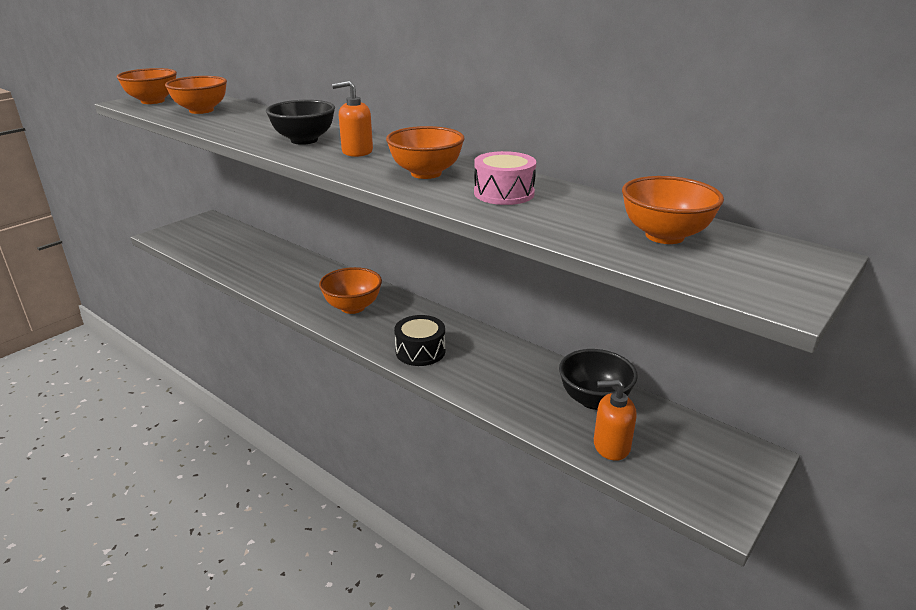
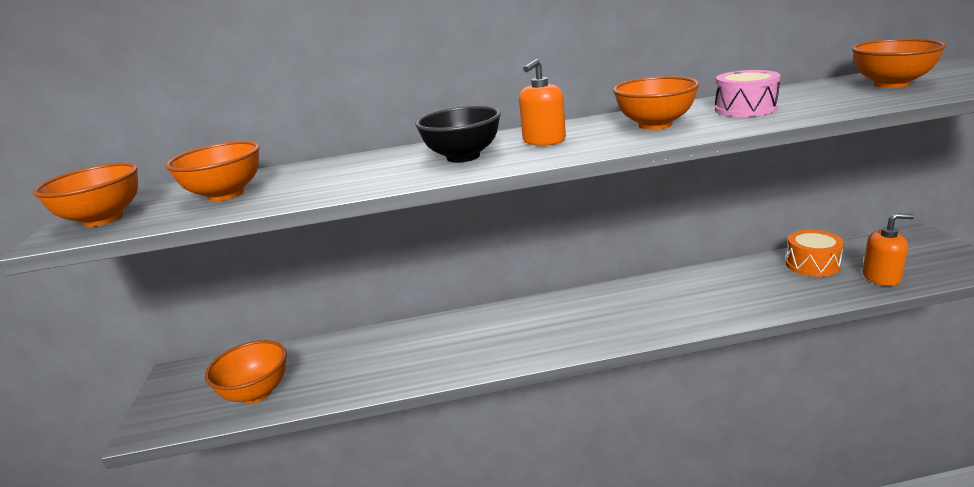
camera: 45 degrees left, 5 degrees down
orange bowl [319,267,382,314] -> orange bowl moved to [205,340,286,403]
black drum [394,315,445,366] -> none
black bowl [559,349,638,410] -> orange drum [785,230,844,277]
orange soap dispenser [594,380,637,461] -> orange soap dispenser turned 135 degrees counterclockwise [862,213,914,286]

